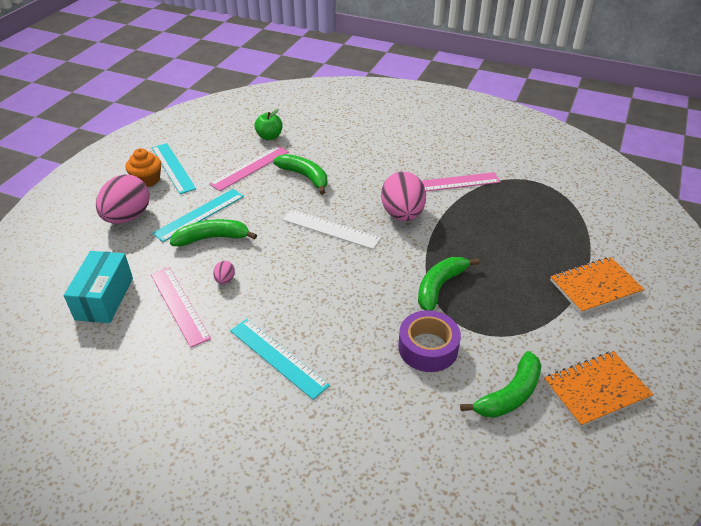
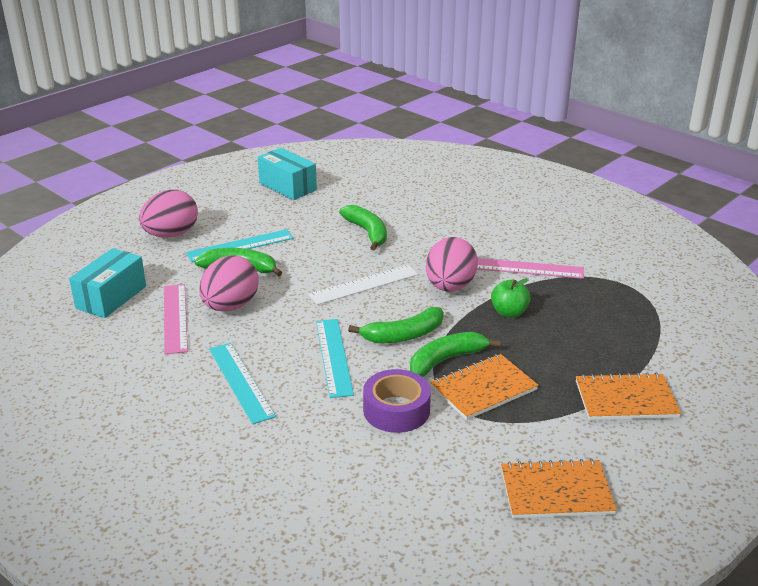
camera: 20 degrees right, 10 degrees down
orange cupcake [126,148,161,187] -> none
turquoise ruler [152,143,196,194] -> turquoise ruler moved to [316,319,354,398]
pink ruler [209,146,289,191] -> none
pink egg [213,261,235,284] -> pink egg [199,255,259,312], size x2.39
green apple [254,109,283,140] -> green apple moved to [491,278,530,318]
white ruler [283,209,381,249] -> white ruler turned 75 degrees counterclockwise [308,265,418,305]
green banana [460,351,541,418] -> green banana moved to [348,307,444,343]
none -> turquoise box [258,148,317,200]
none -> orange notebook [430,354,539,420]

